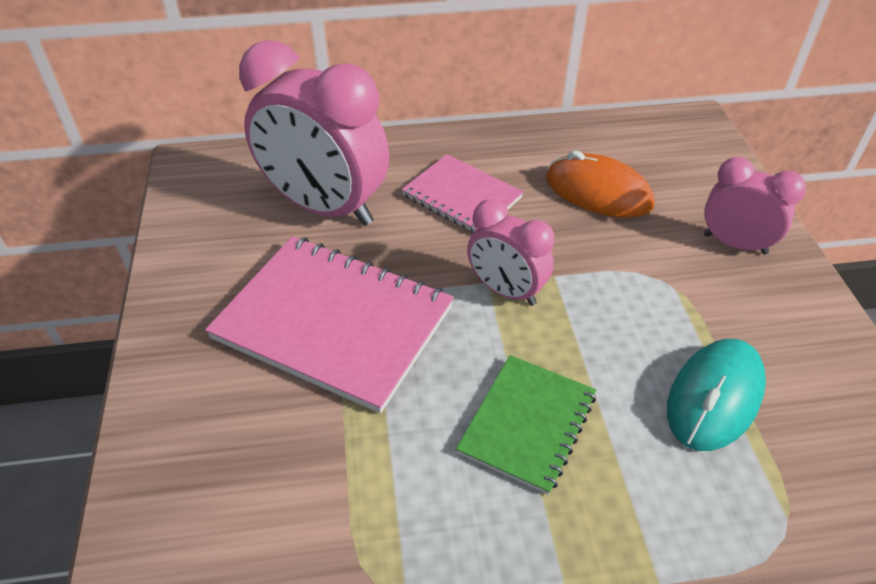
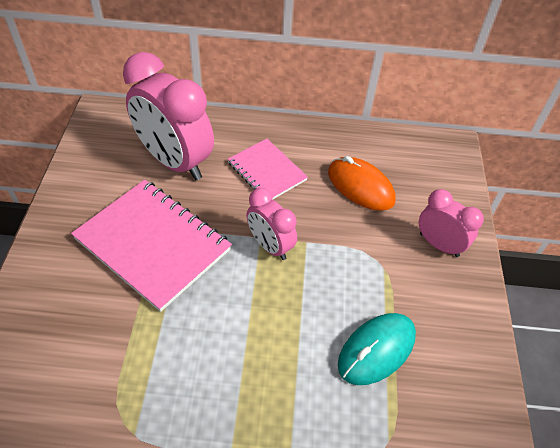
camera: 10 degrees right, 5 degrees up
green notebook [456,355,596,495] -> none

